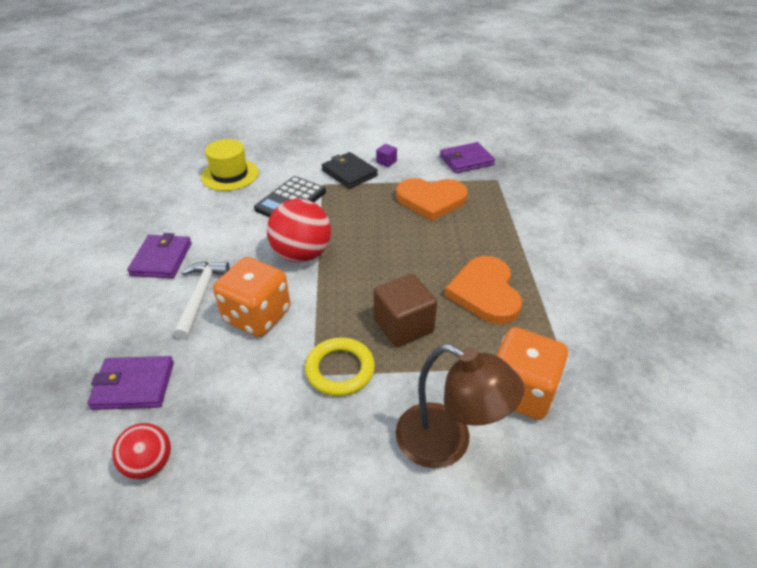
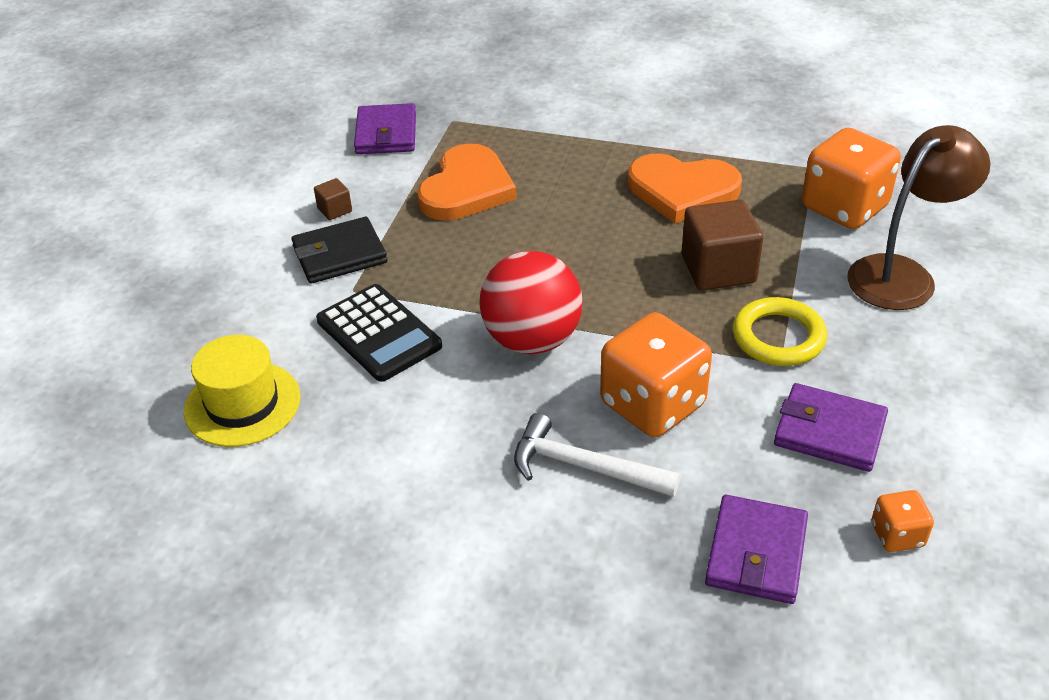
camera: 70 degrees left, 0 degrees up
red ball [112,423,171,479] -> orange dice [872,490,934,552]
purple wallet [127,233,192,278] -> purple wallet moved to [774,383,888,472]
purple cube [376,144,397,167] -> brown cube [314,178,352,220]

